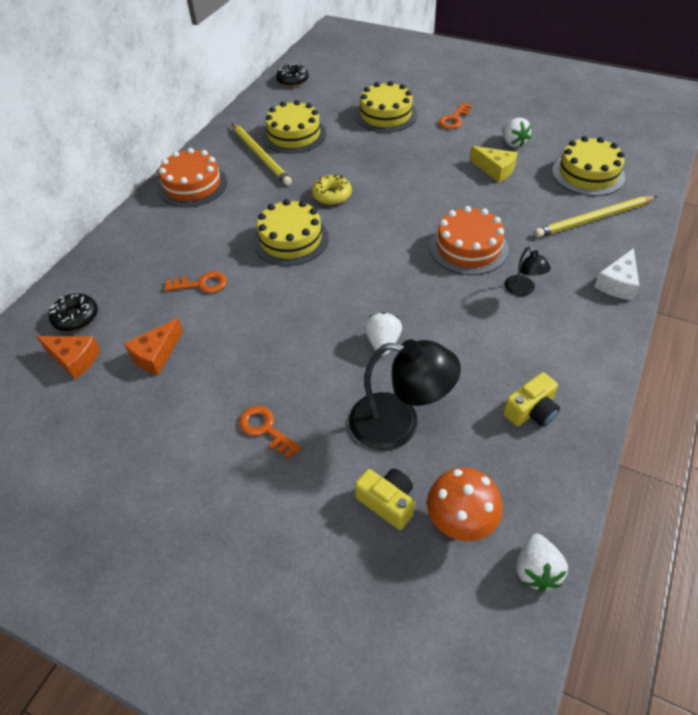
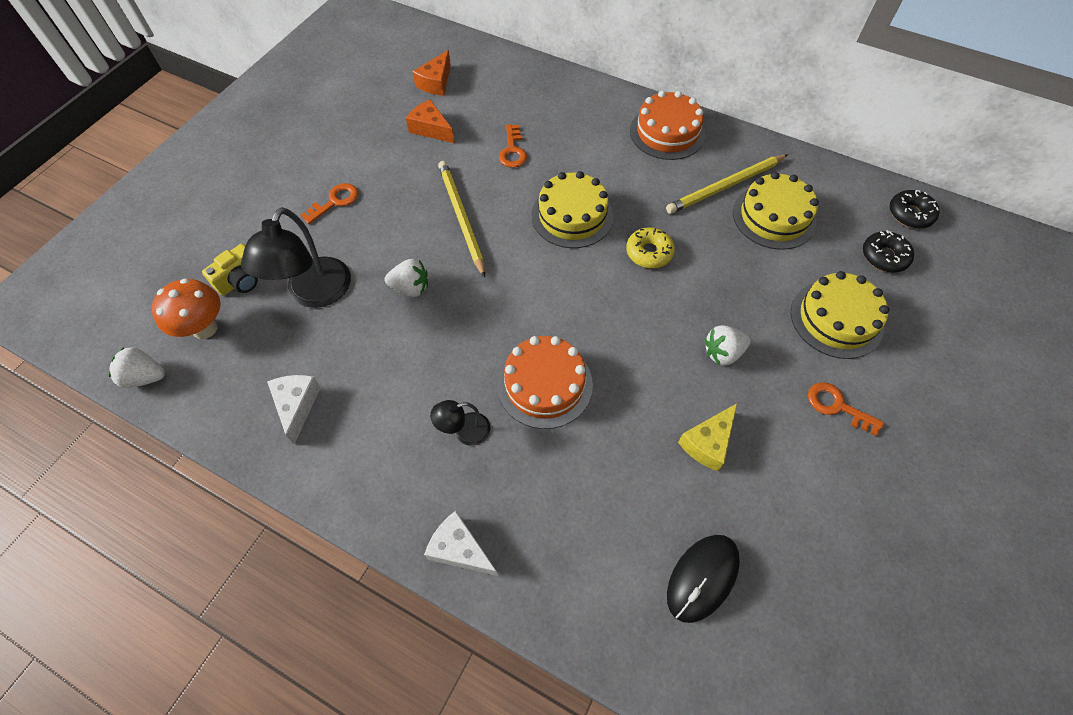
camera: 90 degrees right, 10 degrees up
black donut [49,293,98,331] -> black donut moved to [863,230,914,273]
white strawberry [502,118,531,147] -> white strawberry moved to [704,325,750,365]
yellow camera [503,372,560,427] -> white cheese [267,375,321,444]
yellow pencil [534,196,657,238] -> yellow pencil moved to [438,161,485,277]
yellow cake [552,136,625,196] -> black mouse [667,535,740,623]

